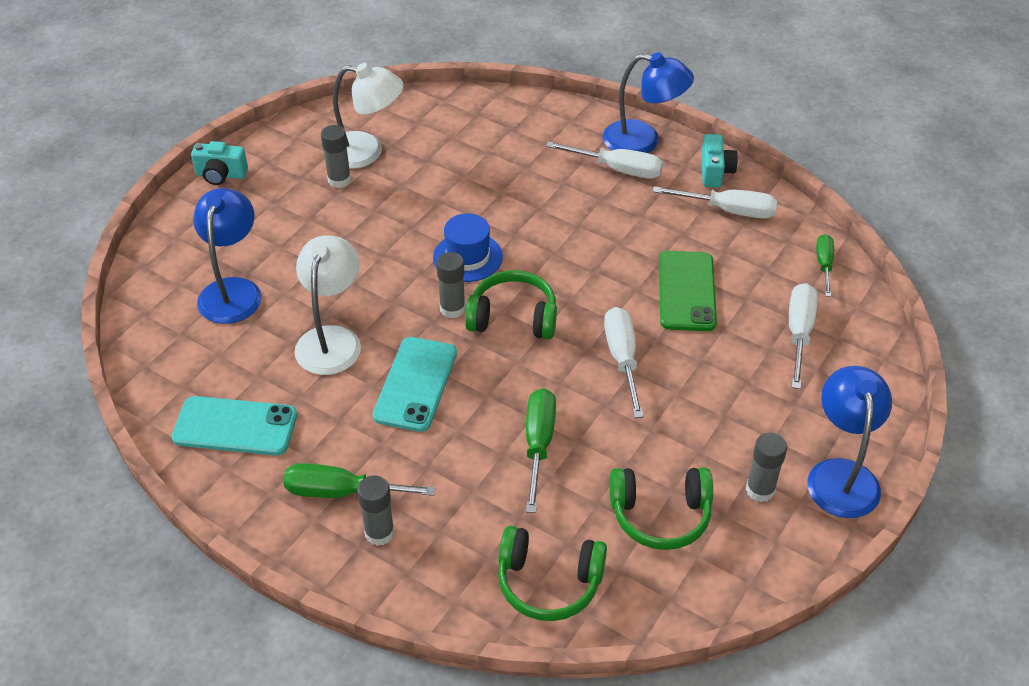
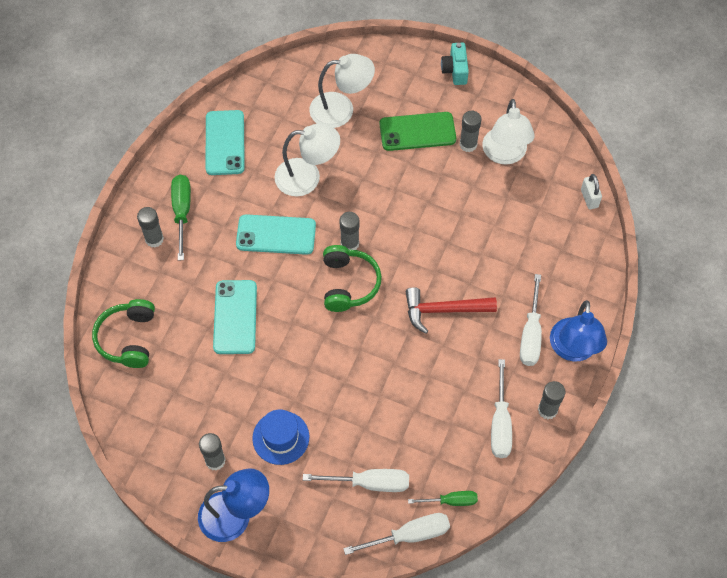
camera: 80 degrees right, 15 degrees up
blue lamp [193,188,262,324] -> white lamp [309,54,375,128]
blue hat [433,213,503,282] -> blue hat moved to [252,409,309,465]
green screwdriver [526,388,556,513] -> turquoise phone [213,280,257,354]
white screwdriver [604,307,644,418] -> white screwdriver moved to [343,513,450,555]
green headphones [610,468,713,550] -> none
green phone [659,251,717,331] -> green phone moved to [379,112,456,151]
turquoise camera [701,134,738,187] -> grey glue stick [538,381,566,419]
none -> red hammer [406,287,497,334]
none -> white padlock [581,174,602,210]

